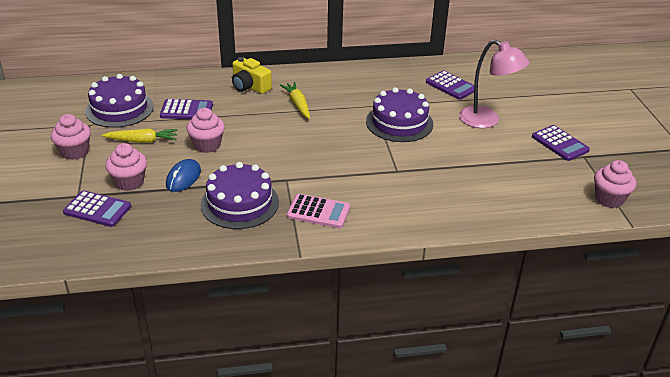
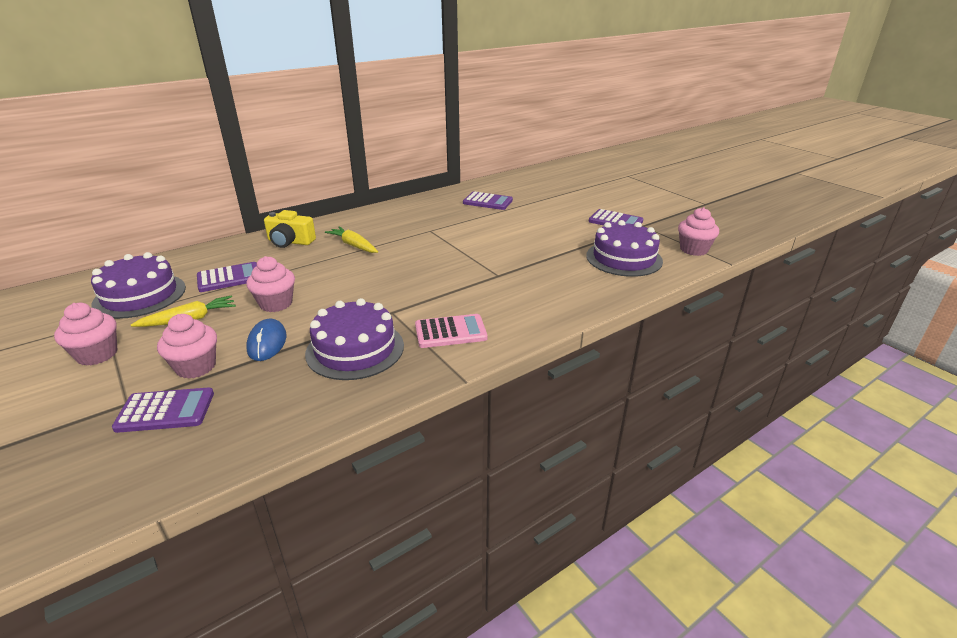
camera: 25 degrees left, 5 degrees down
purple cake [366,87,433,142] -> purple cake moved to [586,220,663,277]
pink lamp [459,40,529,128] -> none

